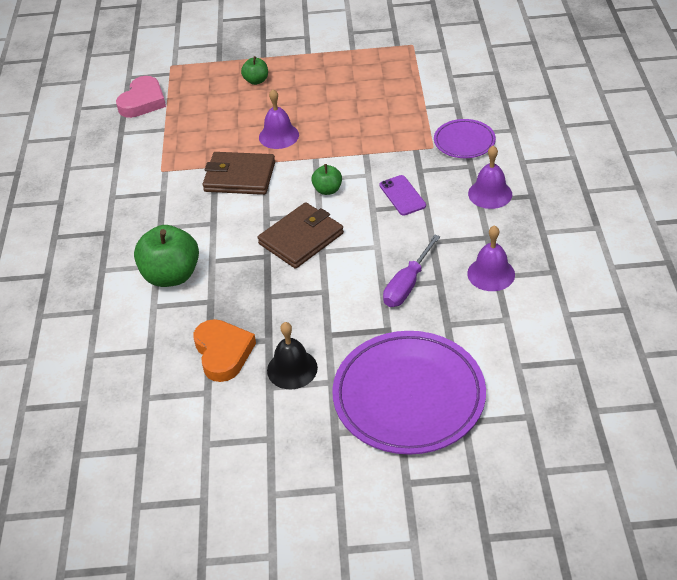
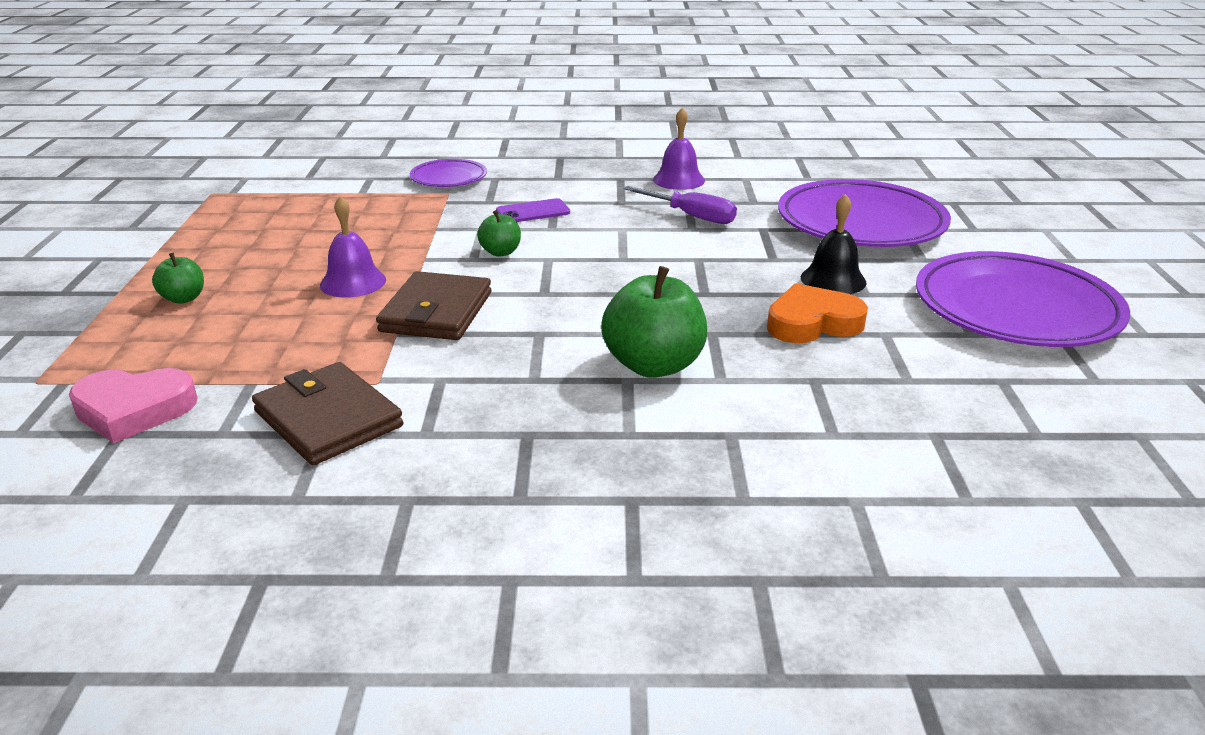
camera: 90 degrees left, 15 degrees down
pink heart [116,76,166,118] -> pink heart turned 150 degrees clockwise [69,368,198,443]
brown wallet [258,202,344,269] -> brown wallet moved to [252,362,404,465]
purple bell [468,145,512,209] -> none
none -> purple plate [916,251,1130,347]

